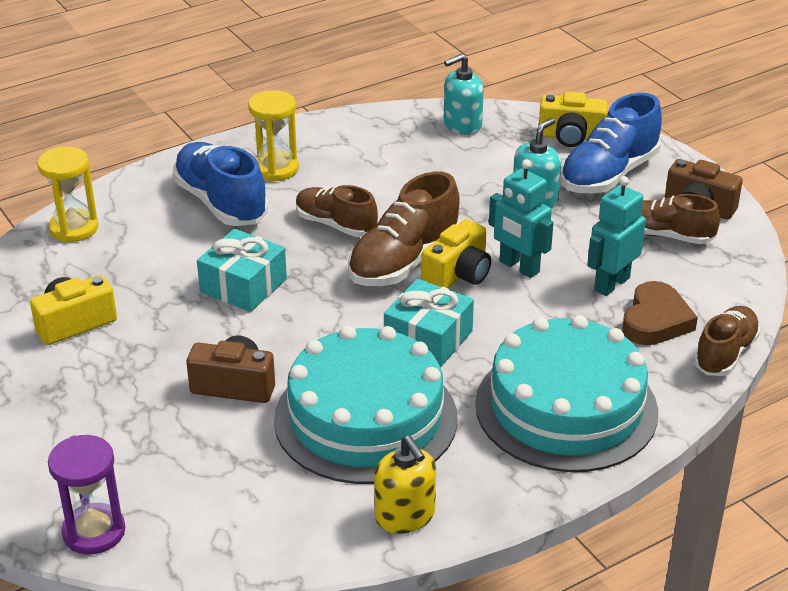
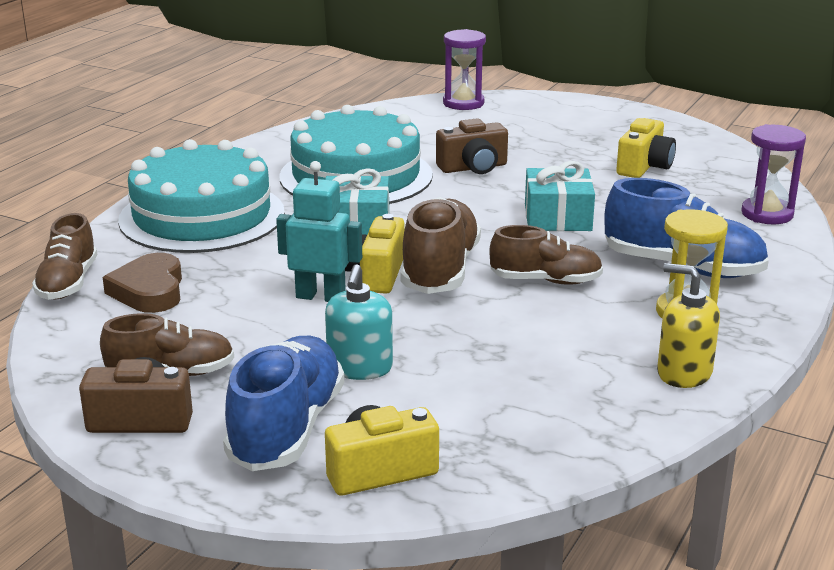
camera: 150 degrees right, 10 degrees down
yellow hourglass [38,147,98,242] -> purple hourglass [741,124,806,224]
yellow soap dispenser [374,436,436,534] -> yellow soap dispenser moved to [657,263,720,388]
turquoise soap dispenser [444,54,484,135] -> none
turquoise robot [587,176,646,296] -> none

